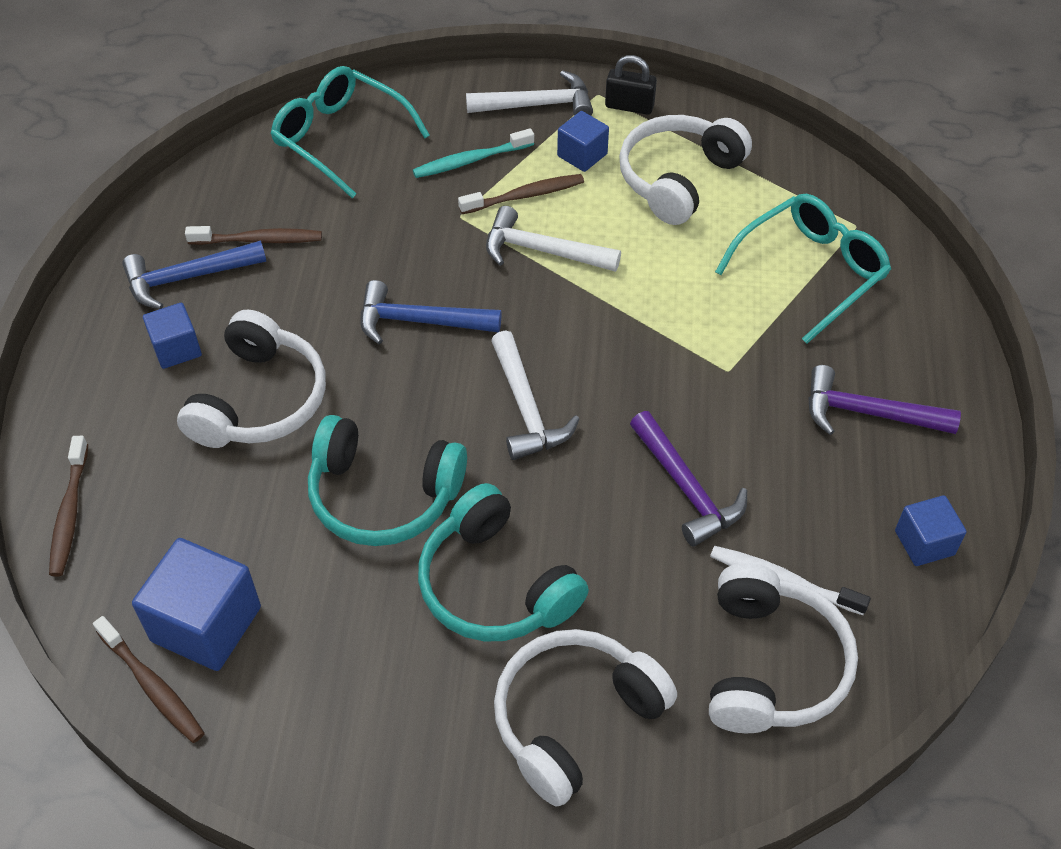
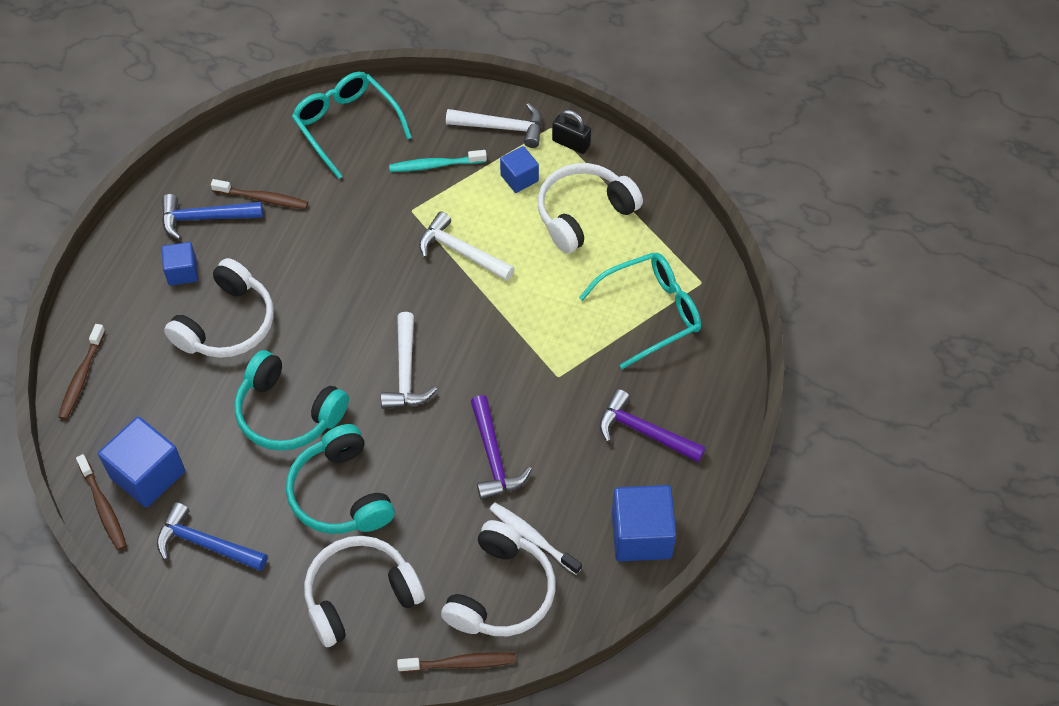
camera: 15 degrees right, 5 degrees up
blue hammer [360,280,501,344] -> blue hammer moved to [157,502,267,571]
brown toothbrush [458,174,584,214] -> brown toothbrush moved to [397,652,516,673]
blue cube [895,495,967,566] -> blue cube [612,485,676,561], size x1.72

